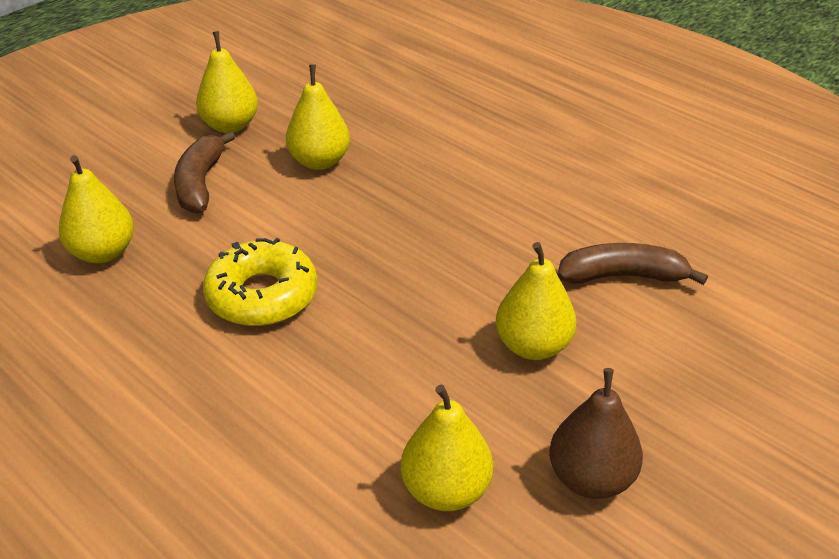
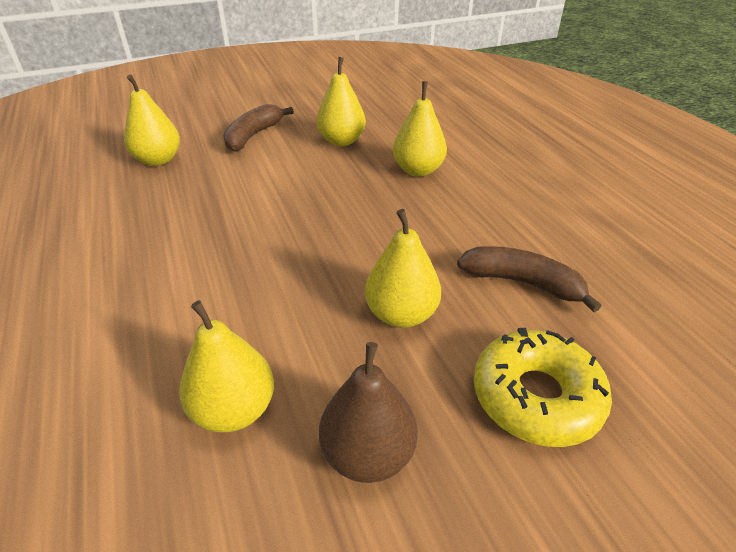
camera: 25 degrees right, 0 degrees up
yellow pear [196,31,258,133] -> yellow pear moved to [393,81,447,177]
yellow donut [203,238,317,326] -> yellow donut moved to [474,328,612,447]

